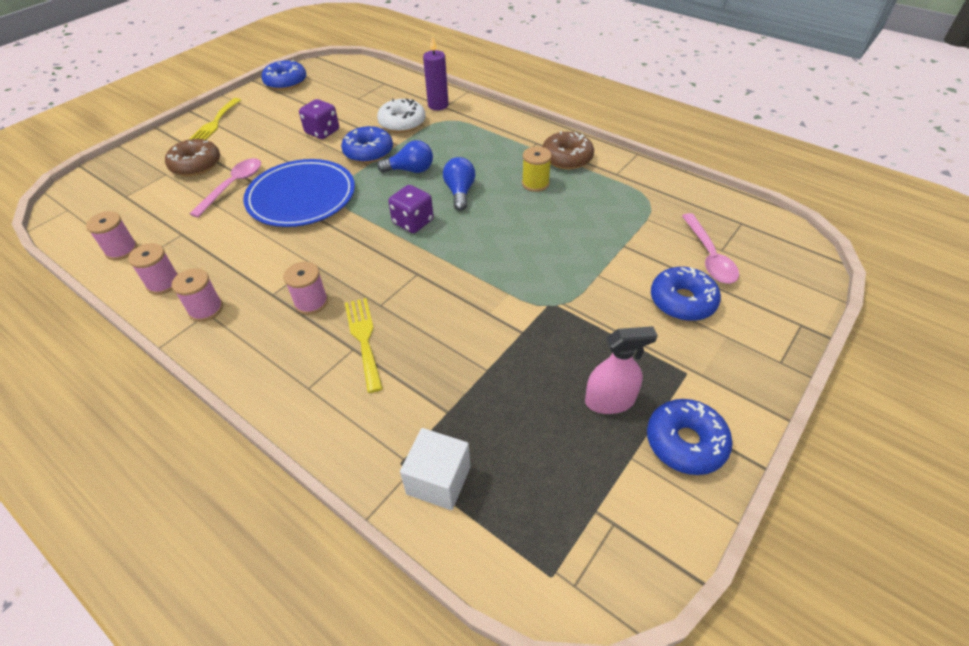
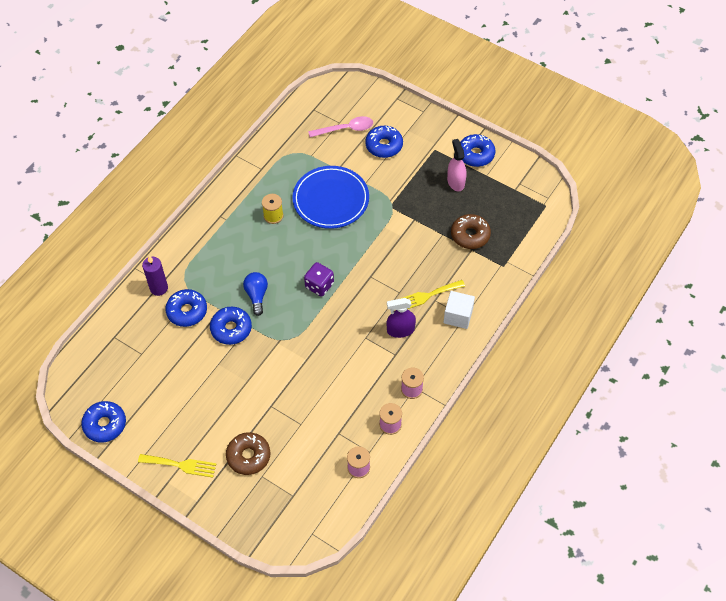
camera: 95 degrees left, 10 degrees up
pink spoon [189,158,261,218] -> none
blue plate [243,159,355,227] -> blue plate moved to [292,166,369,229]
pink spool [283,262,328,315] -> purple spray bottle [387,298,416,338]
purple dice [299,99,339,139] -> none
white donut [377,98,426,133] -> blue donut [165,289,207,327]
white cube [400,428,470,510] -> white cube moved to [444,291,475,329]
blue light bulb [443,157,476,211] -> none
brown donut [542,131,594,170] -> brown donut moved to [451,214,491,249]

